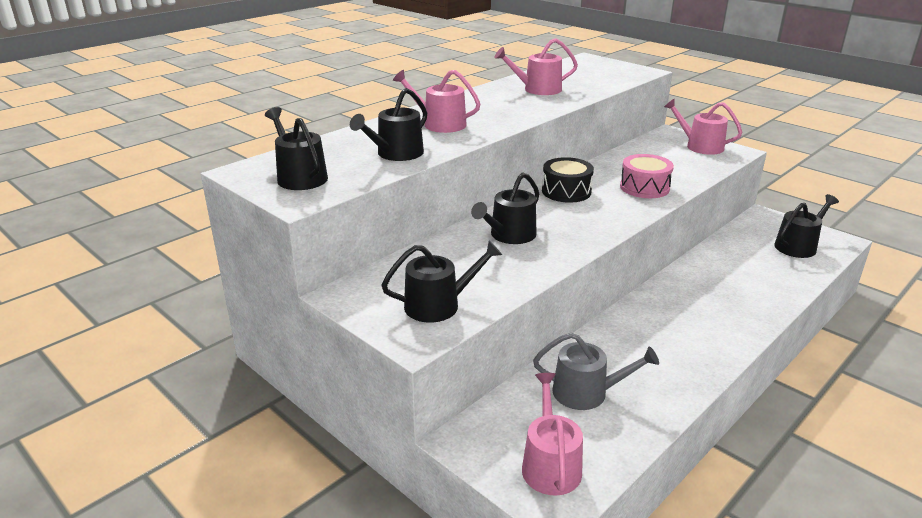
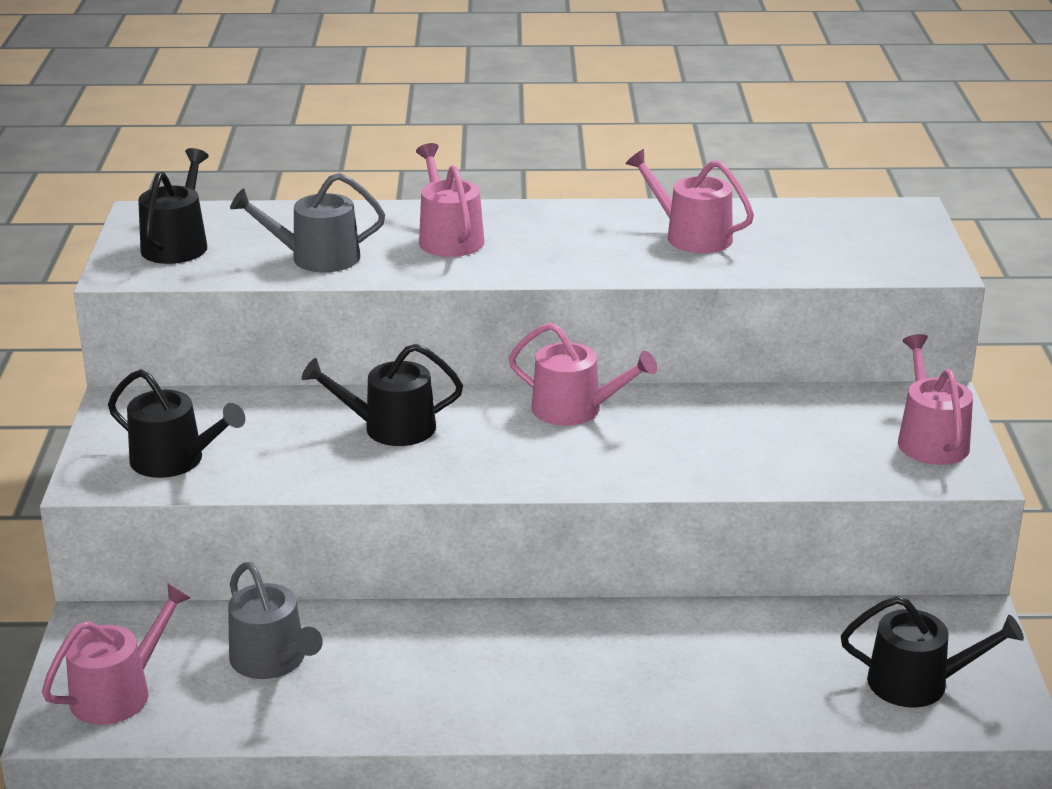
camera: 45 degrees right, 0 degrees up
black watering can [350,88,427,161] -> grey watering can [230,173,385,272]
black drum [542,157,594,203] -> pink watering can [509,323,657,426]
pink drum [620,154,674,198] -> none

